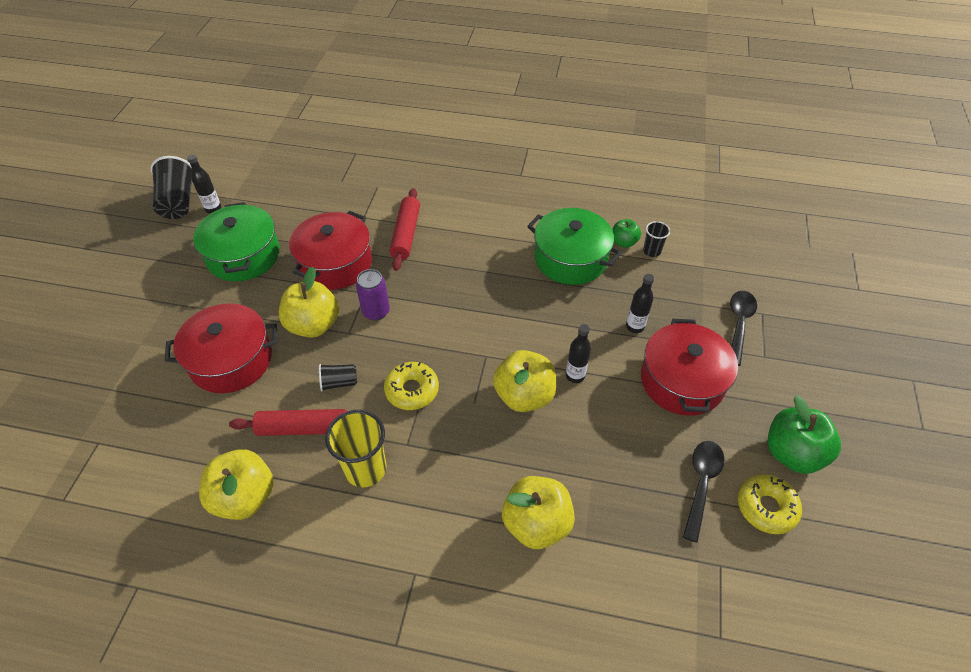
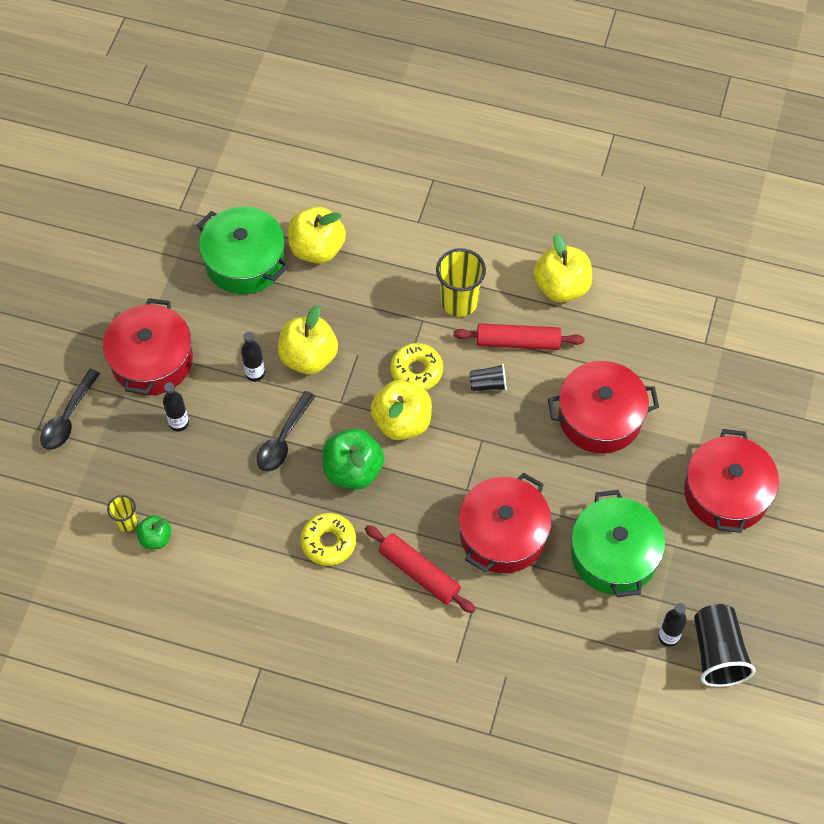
camera: 175 degrees left, 10 degrees up
yellow apple [279,267,339,338] -> yellow apple moved to [370,380,432,440]
purple can [356,269,390,321] -> none
red rolling pin [390,188,420,271] -> red rolling pin turned 60 degrees counterclockwise [365,525,475,613]
green pot [527,208,622,285] -> green pot moved to [197,207,289,294]
black cup [643,221,670,257] -> yellow cup [107,495,137,532]
black spoon [683,441,725,543] -> black spoon moved to [256,391,315,472]
yellow donut [738,475,802,534] -> yellow donut moved to [300,513,356,566]
green apple [767,395,841,474] -> green apple moved to [322,428,384,490]
none -> red pot [684,429,779,533]

